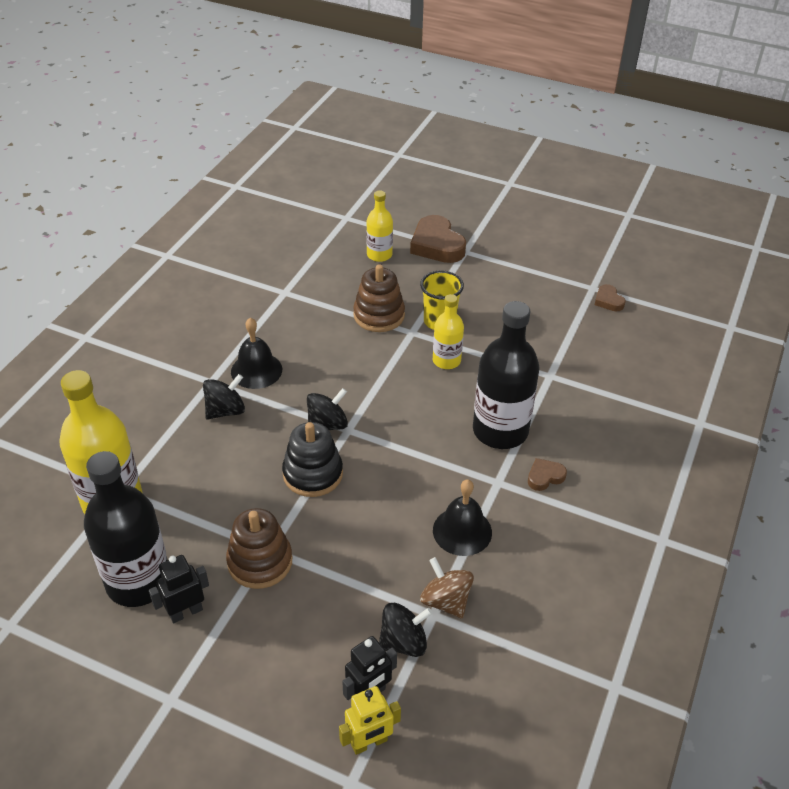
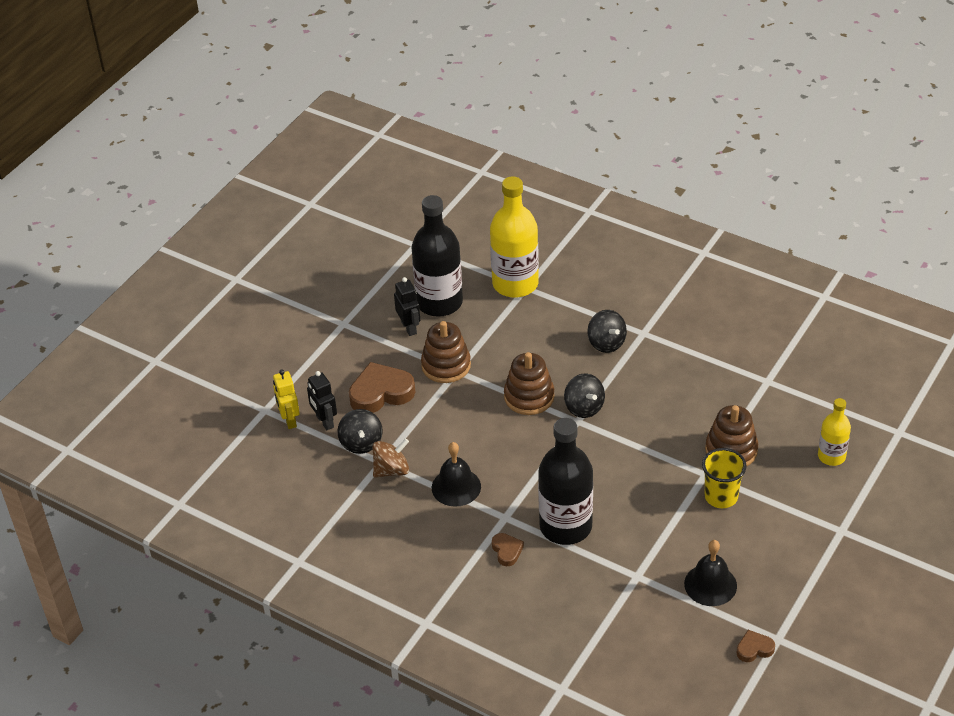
camera: 100 degrees right, 0 degrees up
black bell [231,318,282,389] -> black bell moved to [684,540,737,606]
black stacking toy [282,422,343,497] -> brown stacking toy [504,352,555,415]
brown heart [410,215,466,263] -> brown heart moved to [349,362,415,413]
yellow bottle [433,294,464,369] -> none

